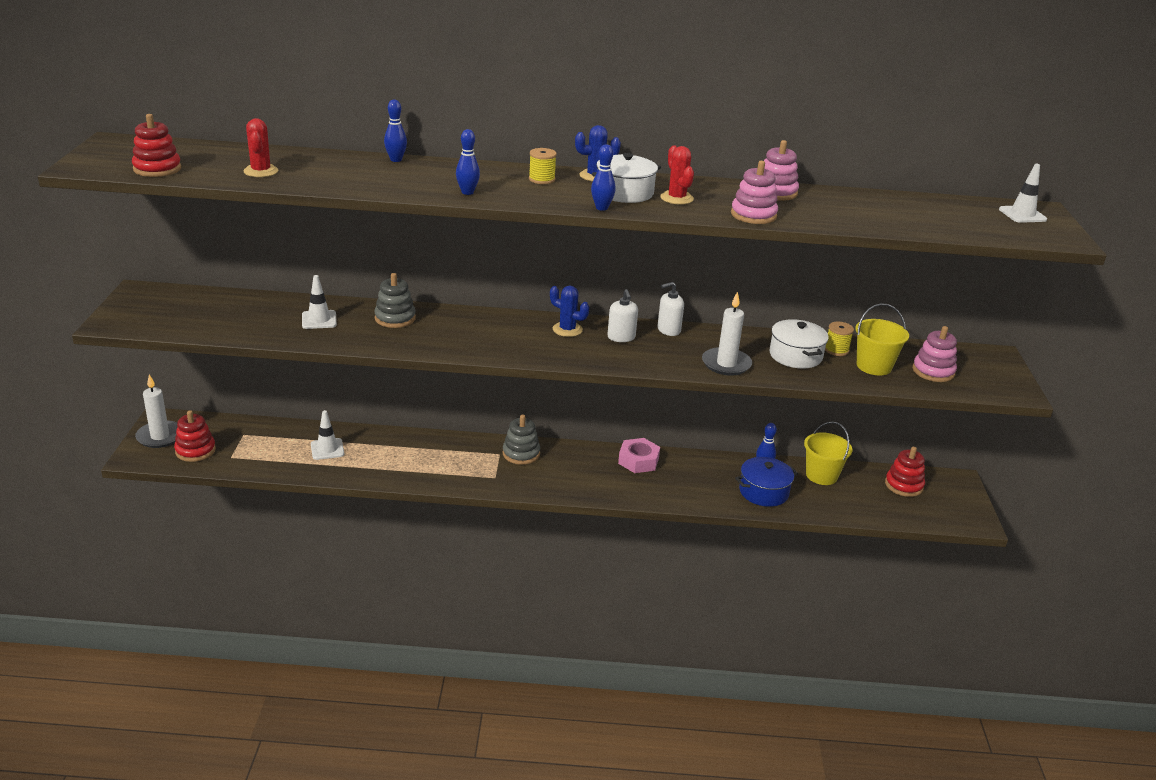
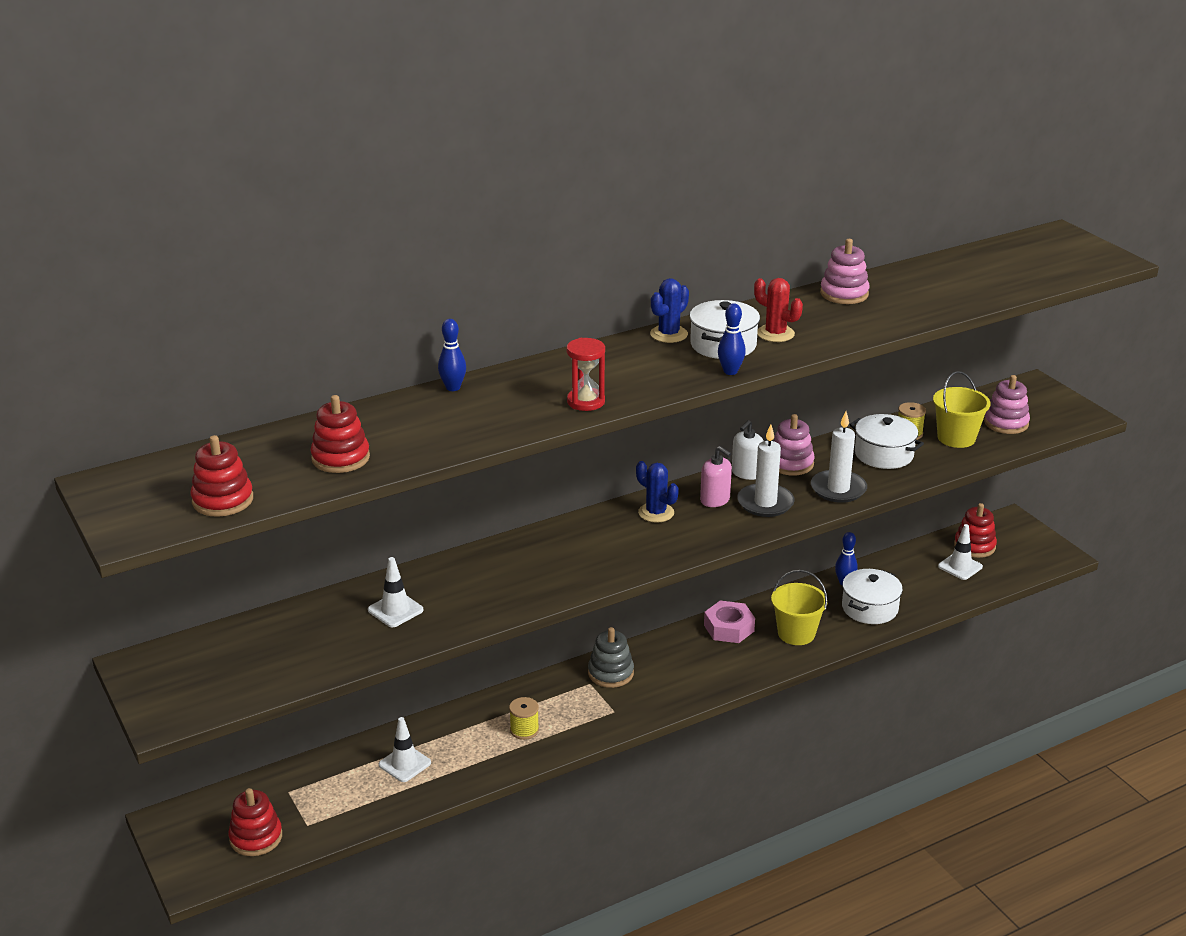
camera: 30 degrees left, 0 degrees up
white candle [135,374,178,448] -> white candle moved to [737,425,795,517]
red cactus [243,118,278,177] -> red stacking toy [310,395,370,473]
grey stacking toy [374,273,416,328] -> none
blue bowling pin [456,129,480,195] -> red hourglass [566,338,605,411]
yellow spool [529,148,557,184] -> yellow spool moved to [509,697,539,740]
blue cactus [550,286,589,337] -> blue cactus turned 45 degrees clockwise [636,461,679,523]
white soap dispenser [607,289,638,342] -> pink soap dispenser [700,446,732,507]
pink stacking toy [731,161,778,224] -> pink stacking toy moved to [773,414,815,476]
blue pot [735,457,798,507] -> white pot [842,569,903,624]
yellow bucket [804,421,852,485] -> yellow bucket moved to [771,570,828,645]
white traffic cone [999,164,1047,223] -> white traffic cone moved to [938,524,983,580]

